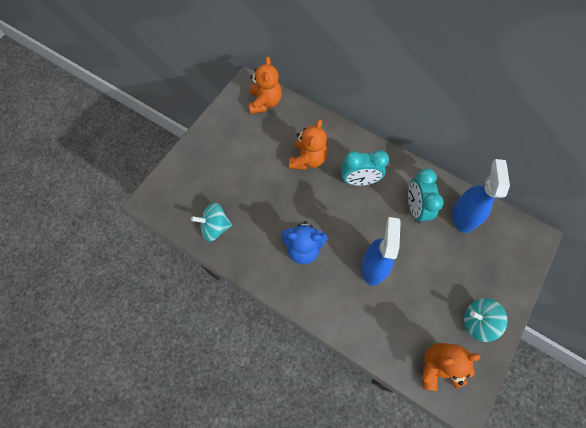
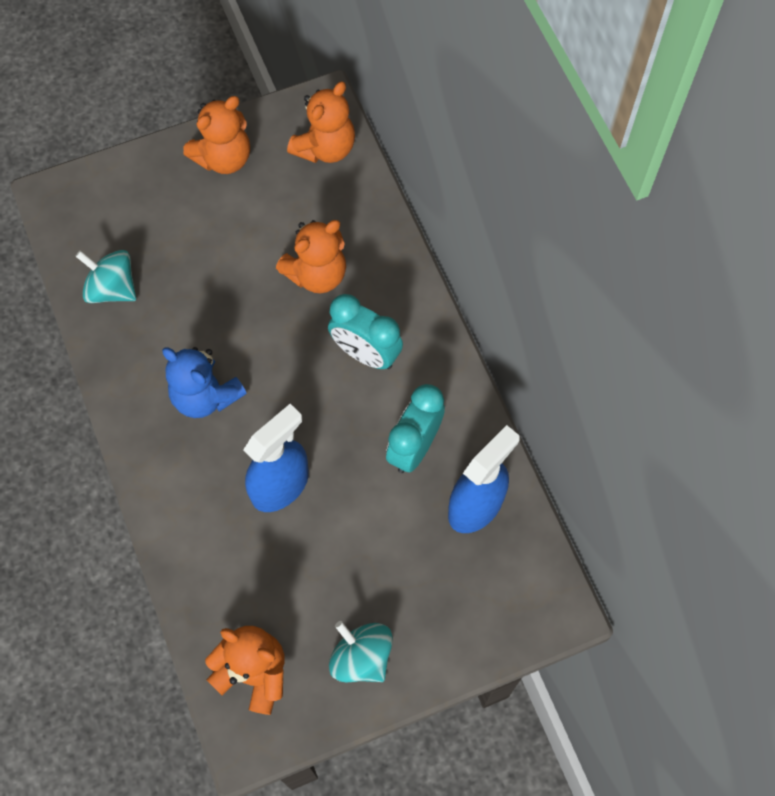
camera: 35 degrees right, 0 degrees up
none -> orange teddy bear [184,96,250,174]

